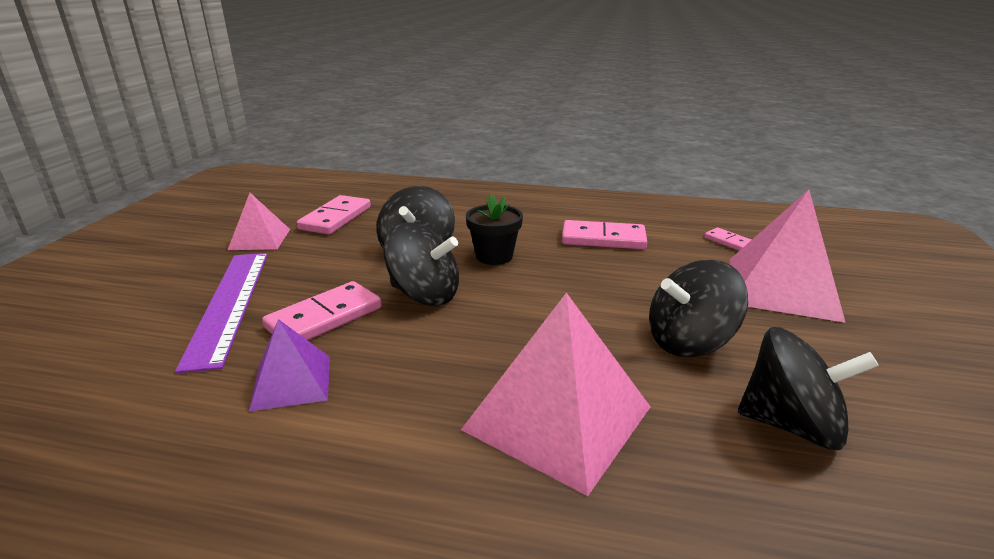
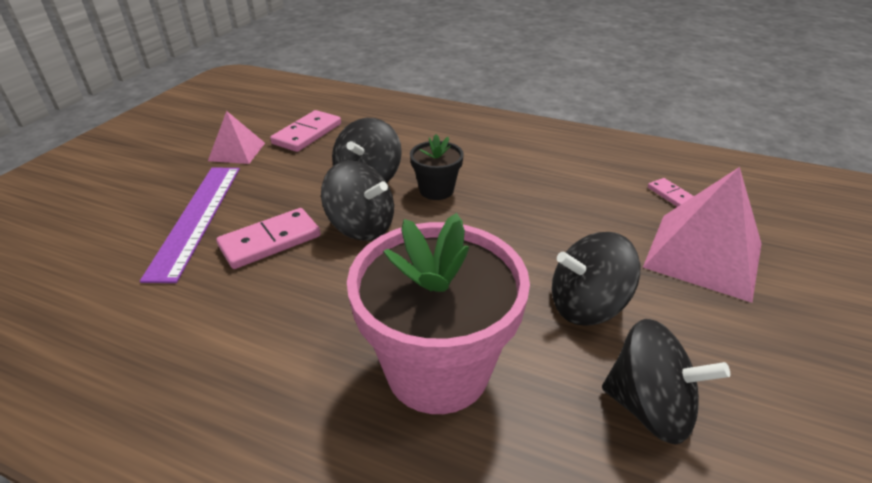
camera: 10 degrees right, 10 degrees up
purple pyramid [249,319,330,412] -> none
pink pyramid [461,293,650,496] -> pink flower pot [347,213,530,414]
pink domino [562,220,647,249] -> none

